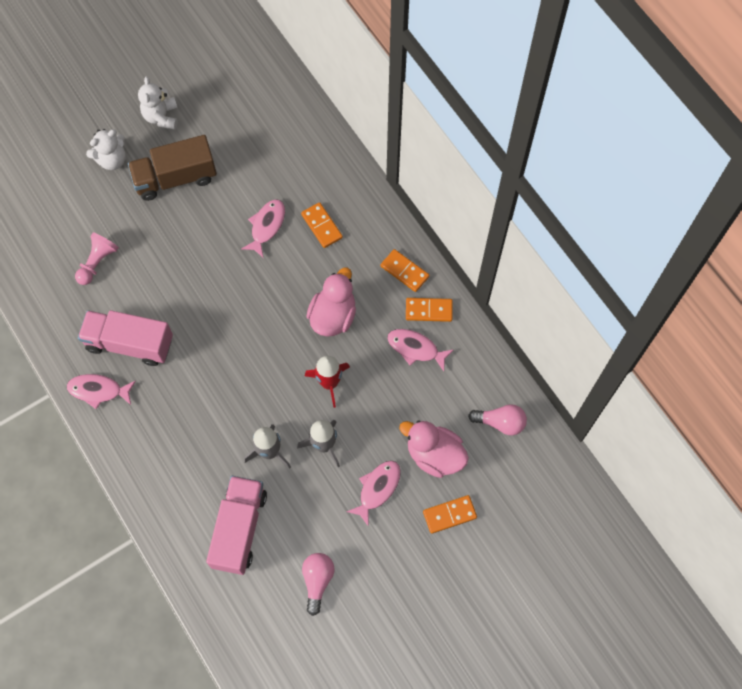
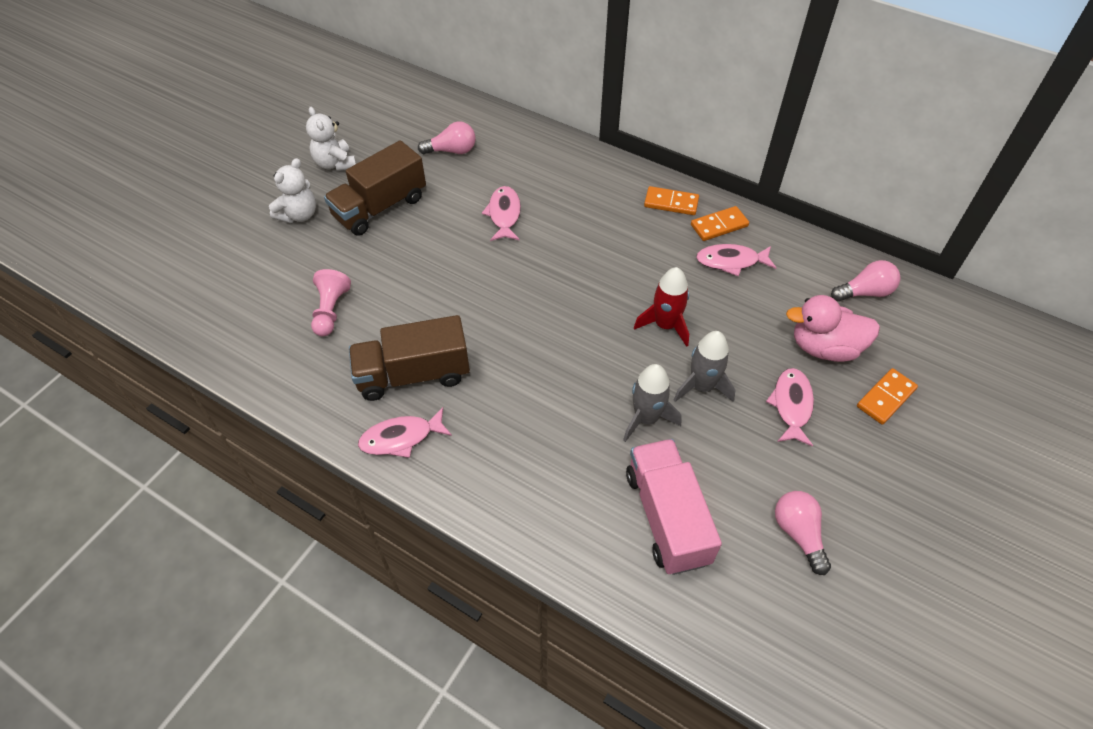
camera: 25 degrees left, 15 degrees down
pink truck [78,310,173,366] -> brown truck [349,315,470,401]
orange domino [301,202,343,248] -> none
pink duck [306,267,356,337] -> none
none -> pink light bulb [418,121,476,154]

